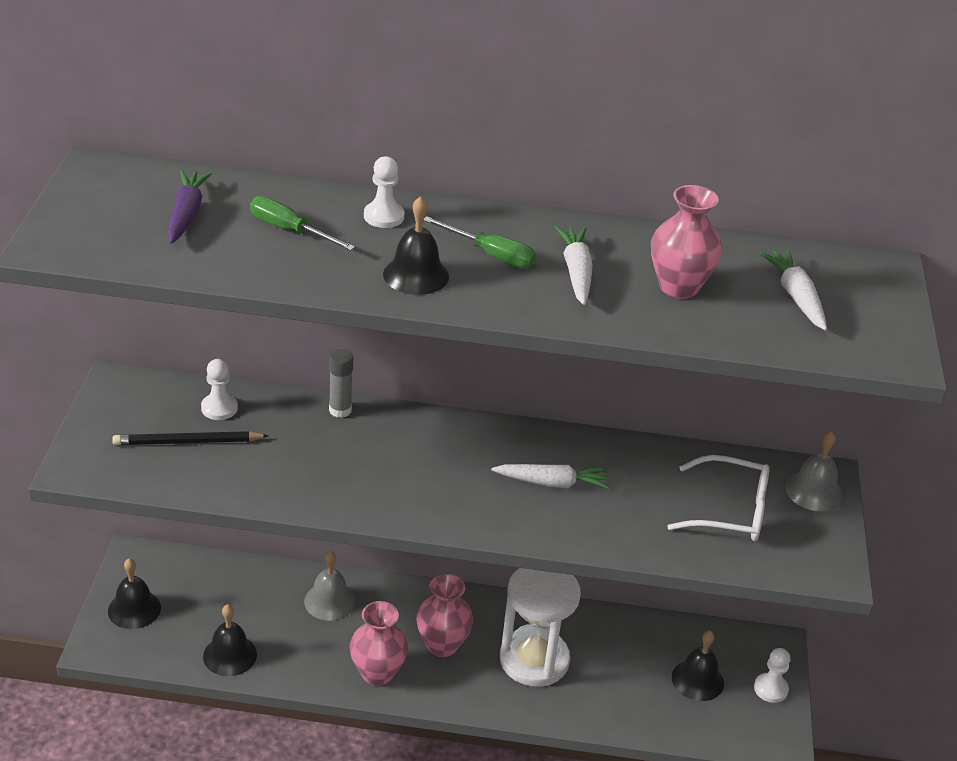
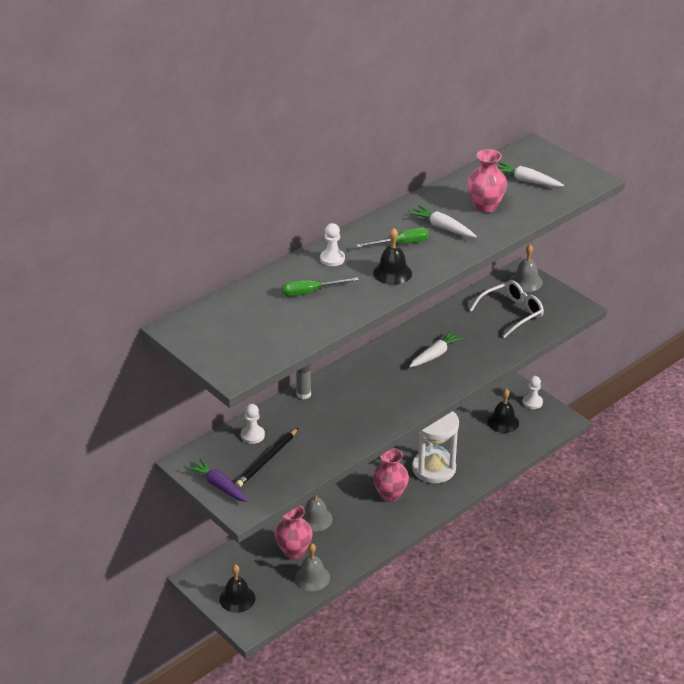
camera: 45 degrees left, 0 degrees up
purple carrot [167,170,212,244] -> purple carrot moved to [186,458,248,502]
black bell [203,604,257,676] -> grey bell [295,544,330,591]
pink vase [350,601,408,686] -> pink vase moved to [275,505,313,559]

